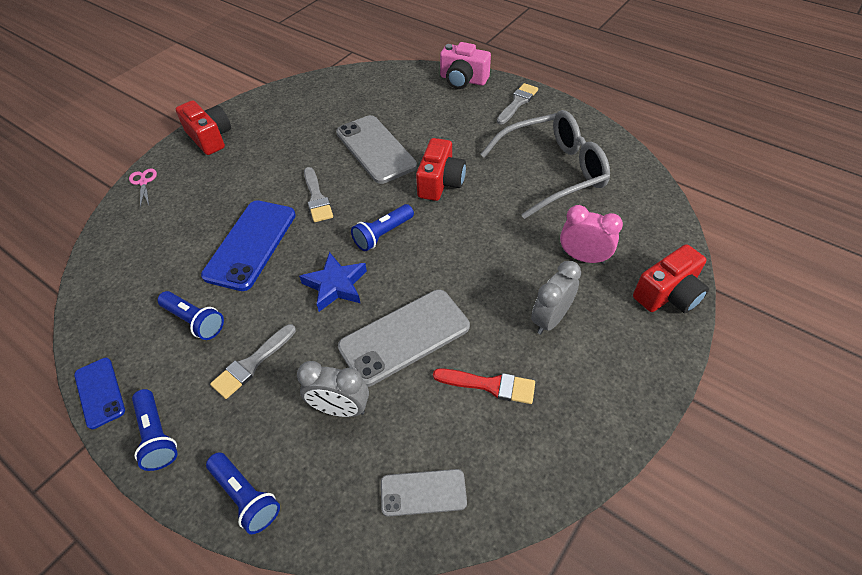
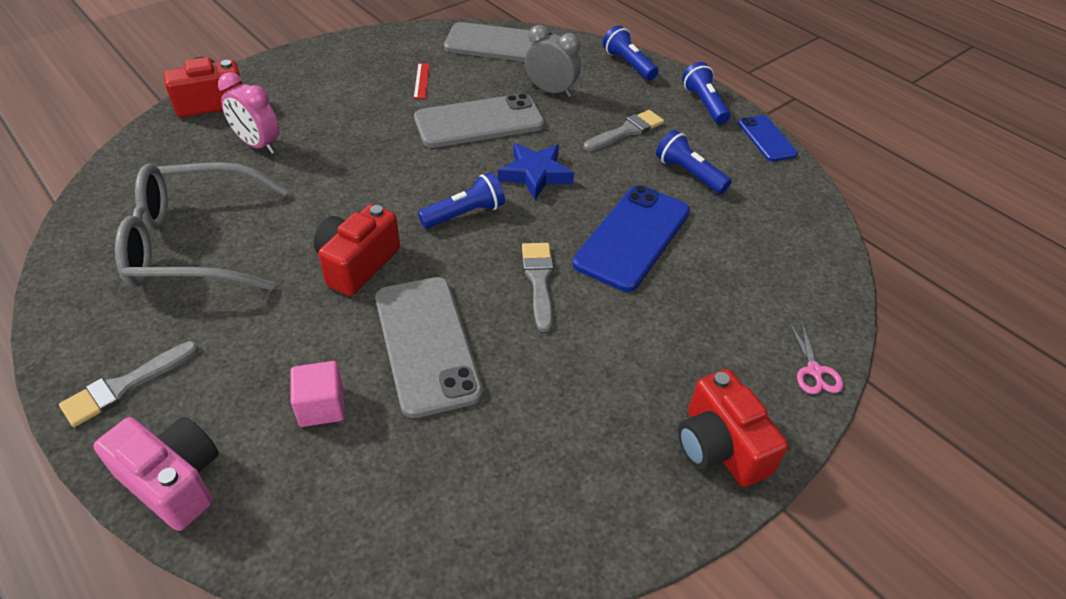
camera: 170 degrees left, 5 degrees down
grey phone [381,469,467,517] -> grey phone [444,22,555,62], size x1.78
red brush [433,368,535,404] -> red ruler [414,63,430,99]
grey clock [531,261,581,334] -> none
none -> pink cube [290,361,345,427]

